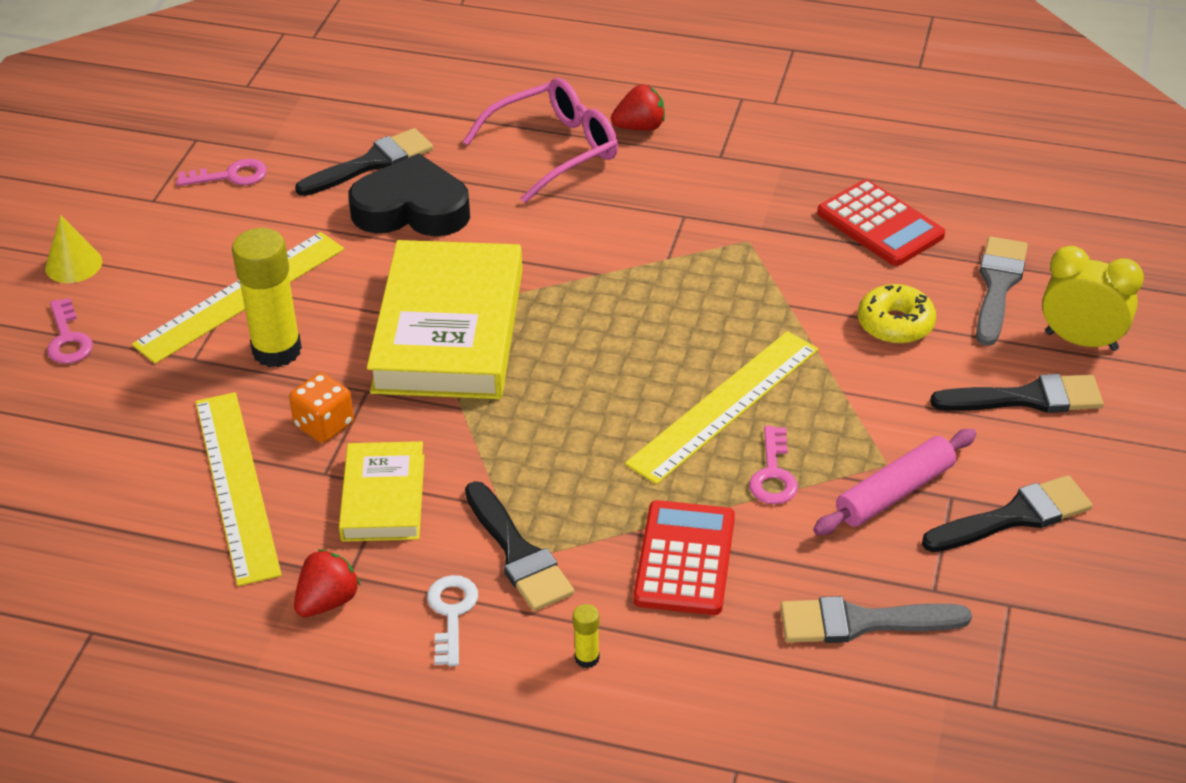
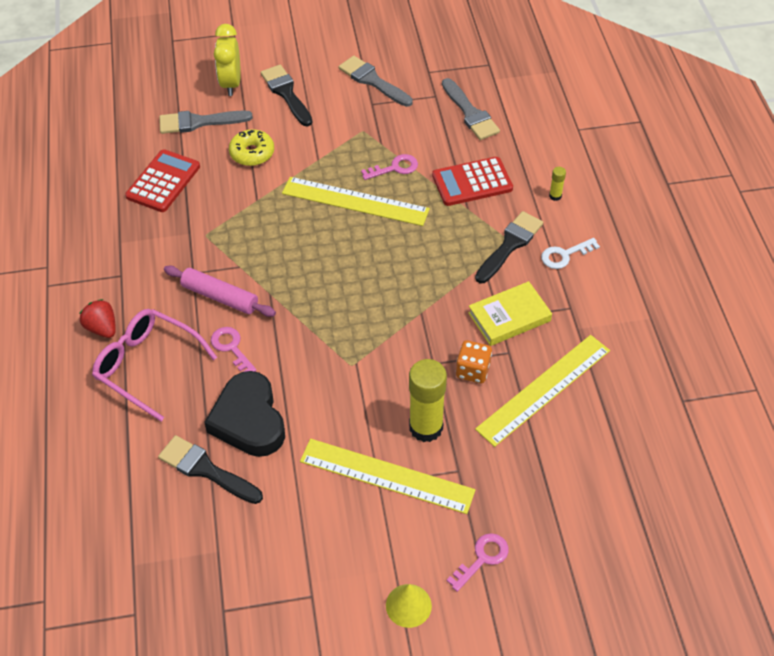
camera: 115 degrees left, 10 degrees up
pink key [177,159,267,186] -> pink key moved to [211,327,257,372]
red strawberry [294,549,360,617] -> none
yellow book [367,240,522,399] -> none
pink rolling pin [813,429,977,535] -> pink rolling pin moved to [164,265,276,317]
black brush [922,475,1093,552] -> grey brush [339,56,413,107]

